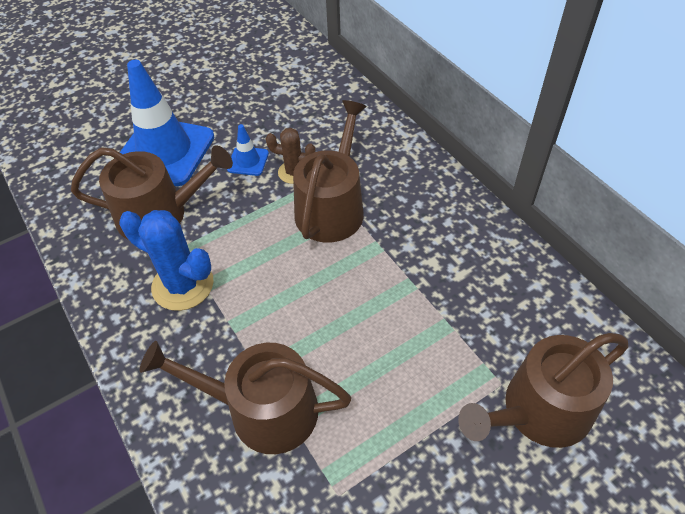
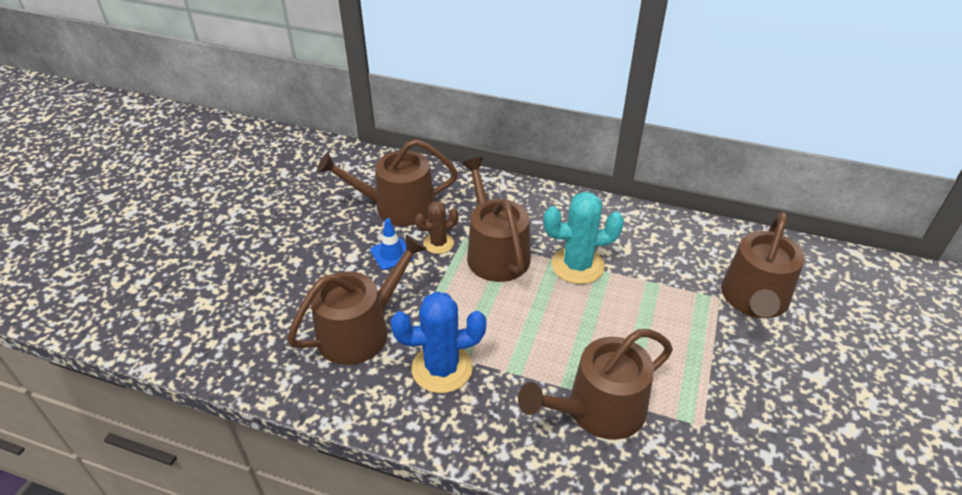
camera: 40 degrees left, 10 degrees down
blue traffic cone [120,60,214,186] -> none
none -> brown watering can [317,139,458,226]
none -> turquoise cactus [544,192,624,284]

